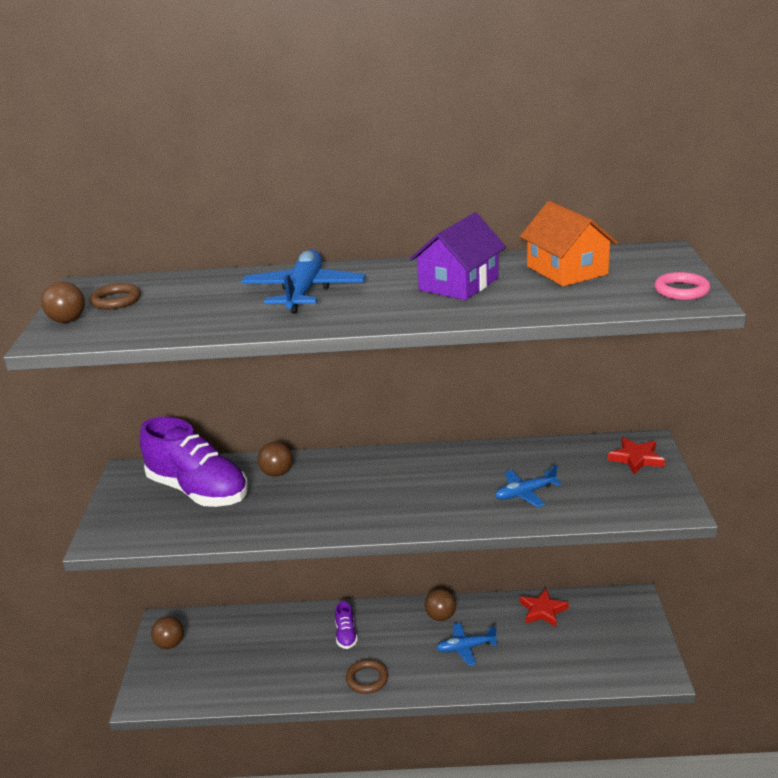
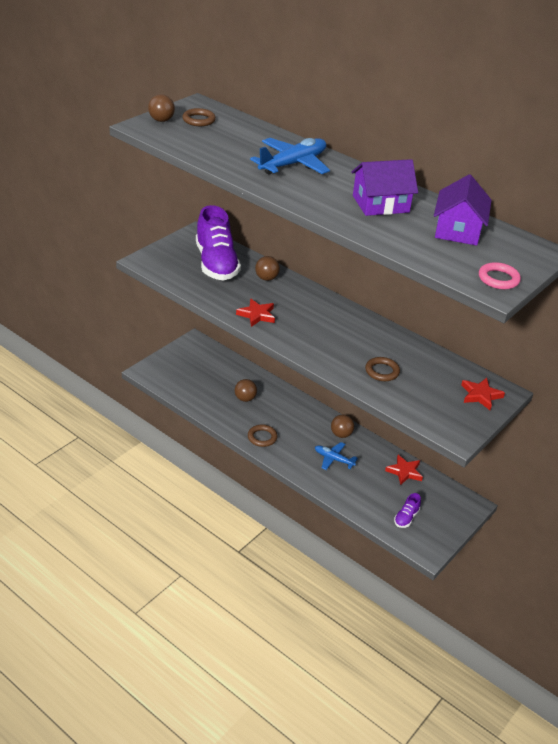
camera: 35 degrees right, 10 degrees up
brown ball [151,616,184,649] -> brown ball moved to [235,379,257,402]
purple shoe [335,601,358,649] -> purple shoe moved to [394,493,421,528]
blue plane [495,465,561,507] -> brown ring [365,357,400,381]
orange house [520,201,618,286] -> purple house [434,174,492,246]
none -> red star [236,299,275,327]

